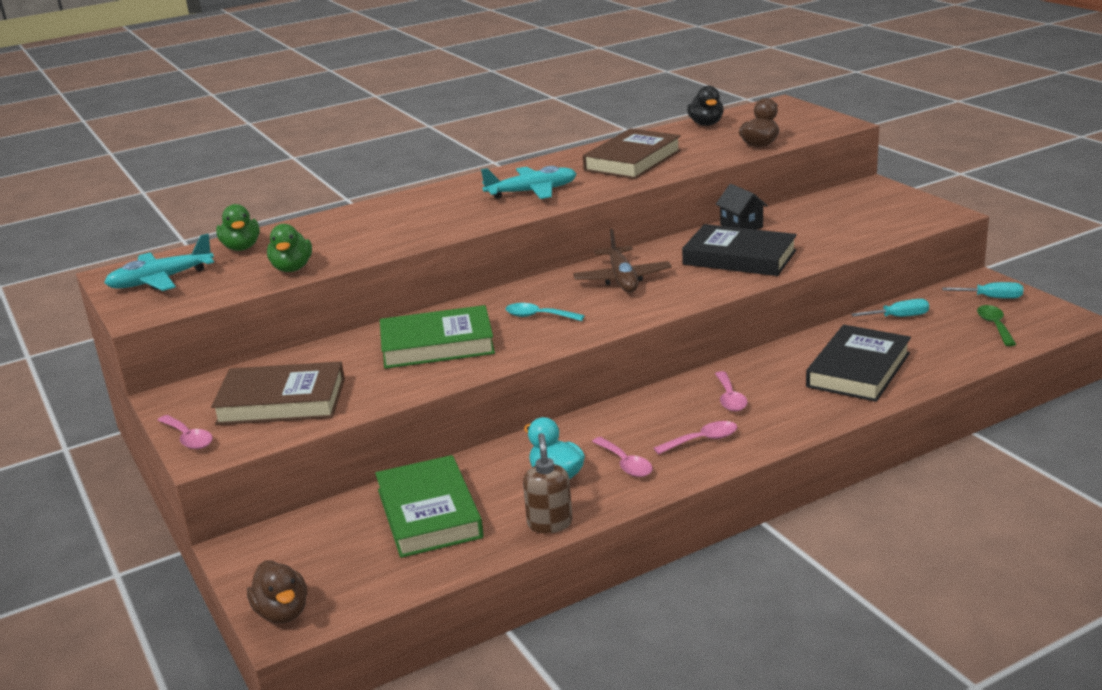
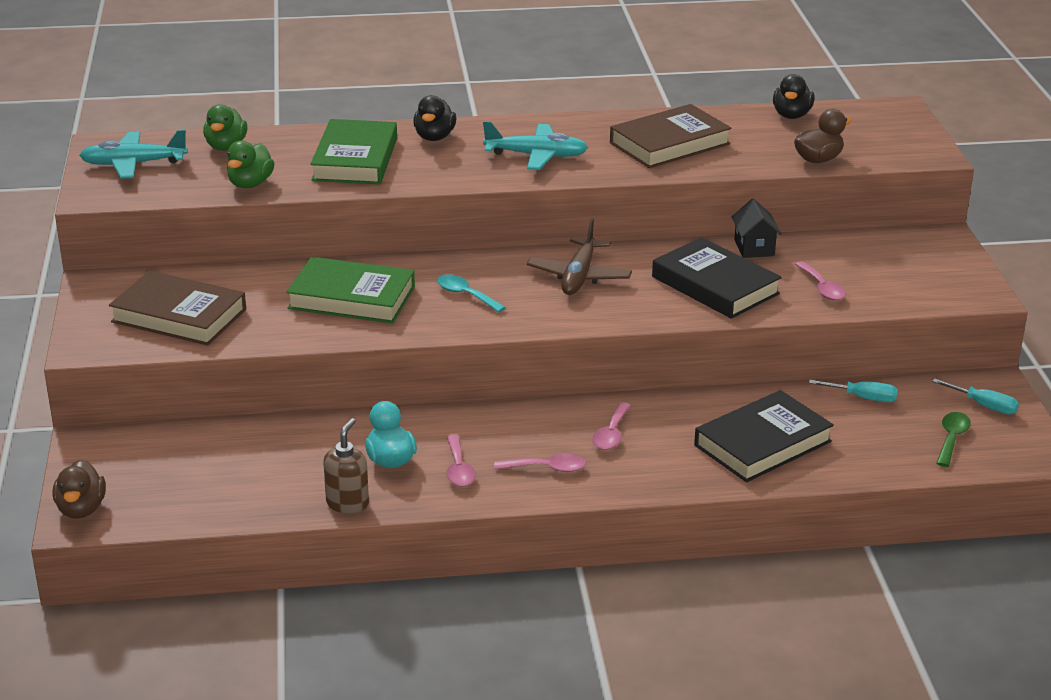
camera: 20 degrees right, 5 degrees up
pink spoon [157,415,213,449] -> pink spoon moved to [795,261,846,300]
green book [375,455,484,558] -> green book moved to [310,119,397,184]
none -> black duck [413,95,456,141]

